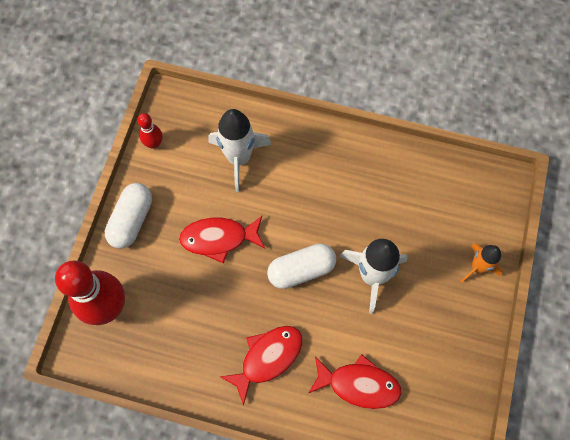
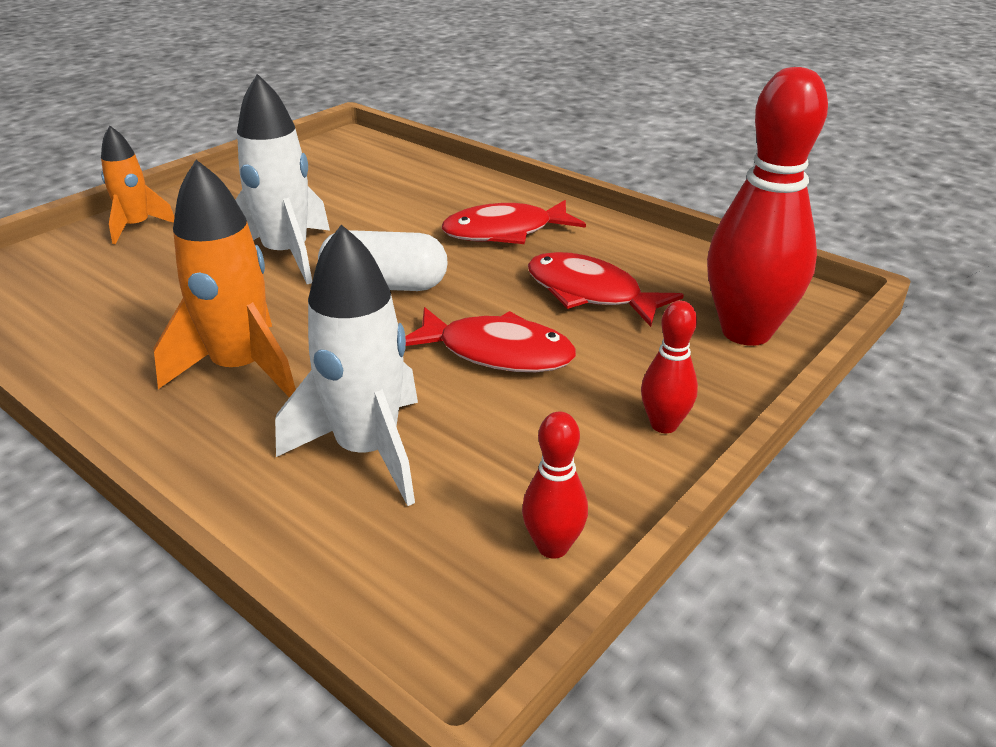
camera: 155 degrees left, 35 degrees down
white capsule [105,183,152,249] -> red bowling pin [641,301,698,433]
red fish [309,354,402,409] -> red fish moved to [528,252,684,327]
none -> orange rocket [153,160,296,398]

